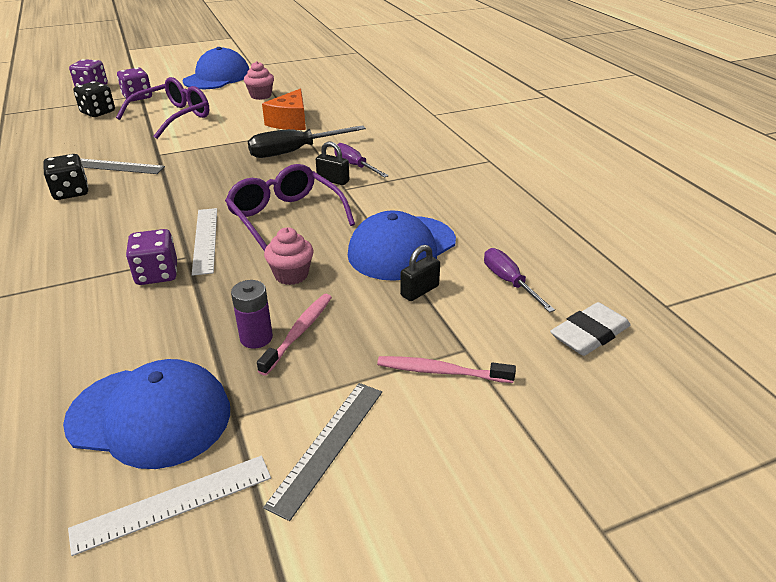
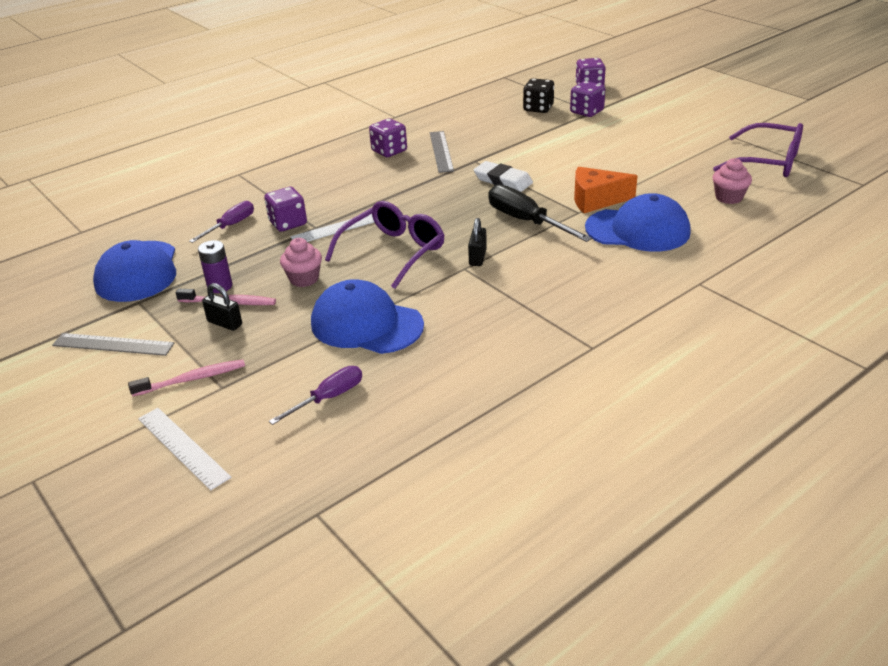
camera: 75 degrees right, 0 degrees up
black dice [43,154,88,200] -> purple dice [369,118,407,157]
white ruler [68,456,271,556] -> white ruler moved to [138,408,231,490]
purple glasses [116,77,209,139] -> purple glasses moved to [713,123,803,177]
blue cap [183,47,249,89] -> blue cap moved to [585,193,691,252]
pink cupcake [244,61,274,100] -> pink cupcake moved to [713,158,752,204]
purple screwdriver [334,143,389,178] -> purple screwdriver moved to [189,201,254,243]
pink toothbrush [377,356,516,383] -> pink toothbrush turned 75 degrees clockwise [128,359,245,396]
black padlock [400,245,440,301] -> black padlock moved to [202,283,242,331]
white eraser [550,302,630,356] -> white eraser moved to [474,161,533,192]

